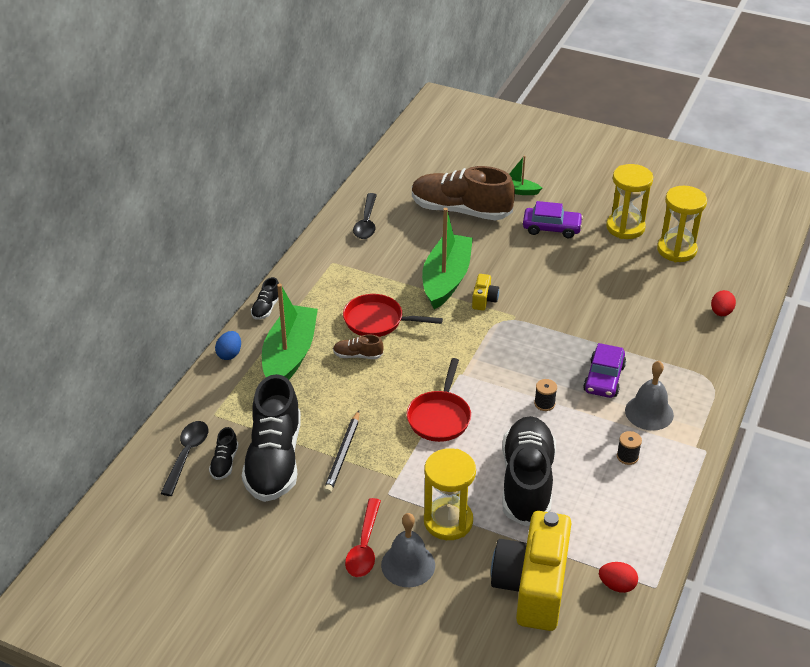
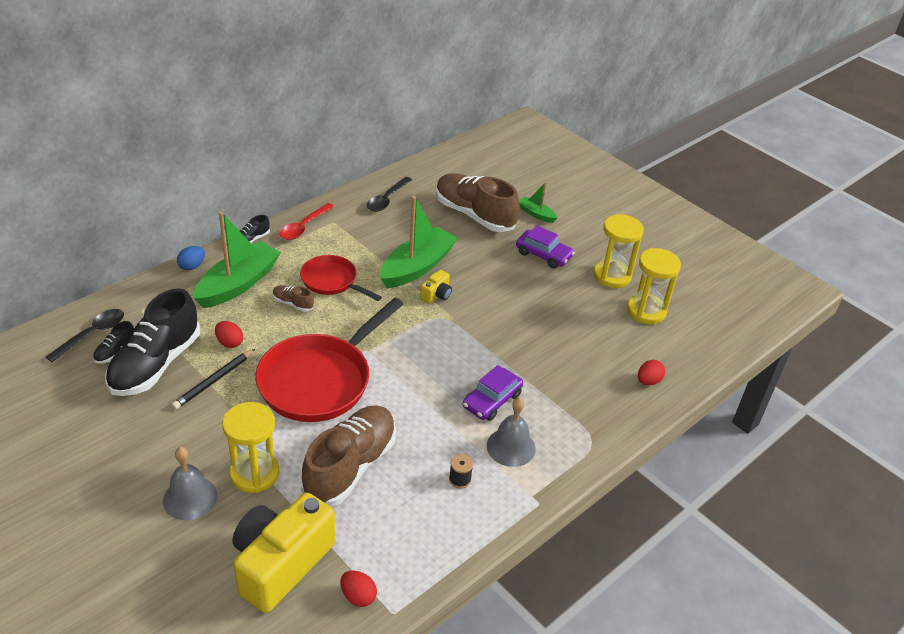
camera: 20 degrees right, 0 degrees up
red spoon [345,498,381,577] -> red spoon moved to [280,203,334,240]
red pan [407,358,471,442] -> red pan [255,298,403,422], size x1.79
black shoe [502,416,556,526] -> brown shoe [301,405,396,507]
black spool [534,379,557,411] -> none
none -> red egg [215,321,243,348]

